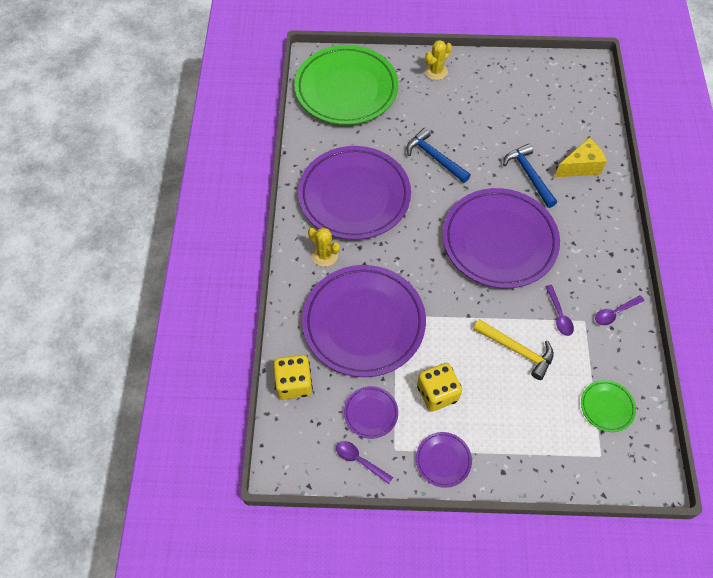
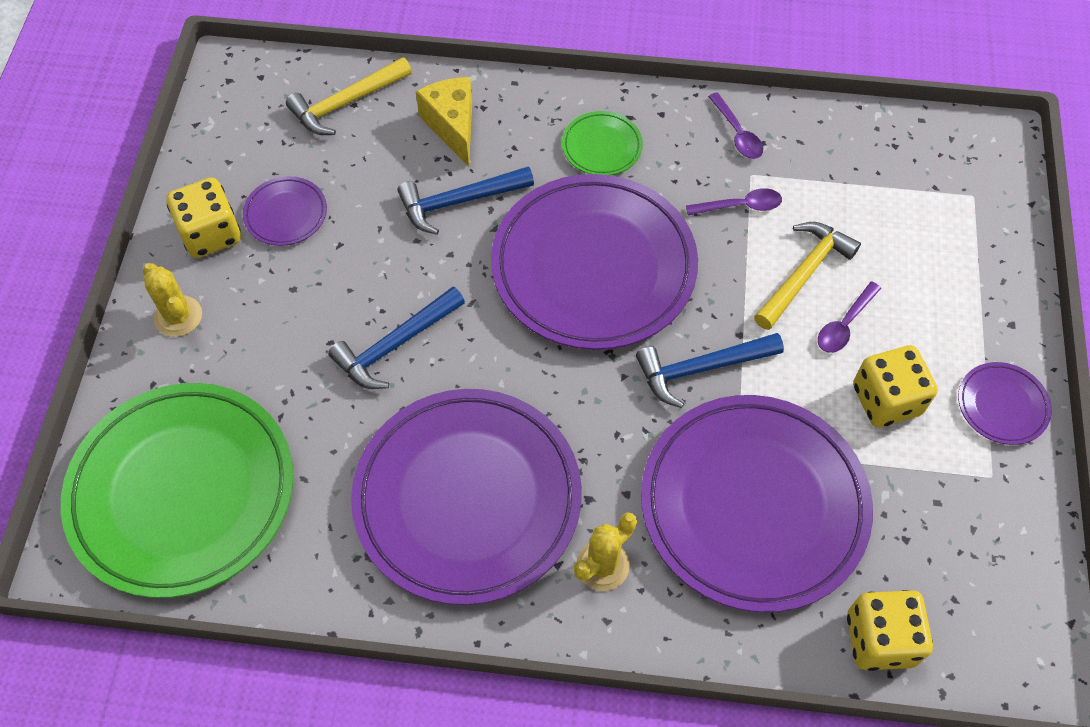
camera: 85 degrees left, 0 degrees up
purple spoon [336,441,393,484] -> purple spoon moved to [818,282,881,353]
purple plate [344,386,398,439] -> purple plate moved to [243,176,327,246]
green plate [581,380,636,432] -> green plate moved to [562,111,643,175]
none -> yellow dice [166,177,241,258]
none -> yellow hammer [286,57,412,135]
none -> blue hammer [636,333,784,408]

